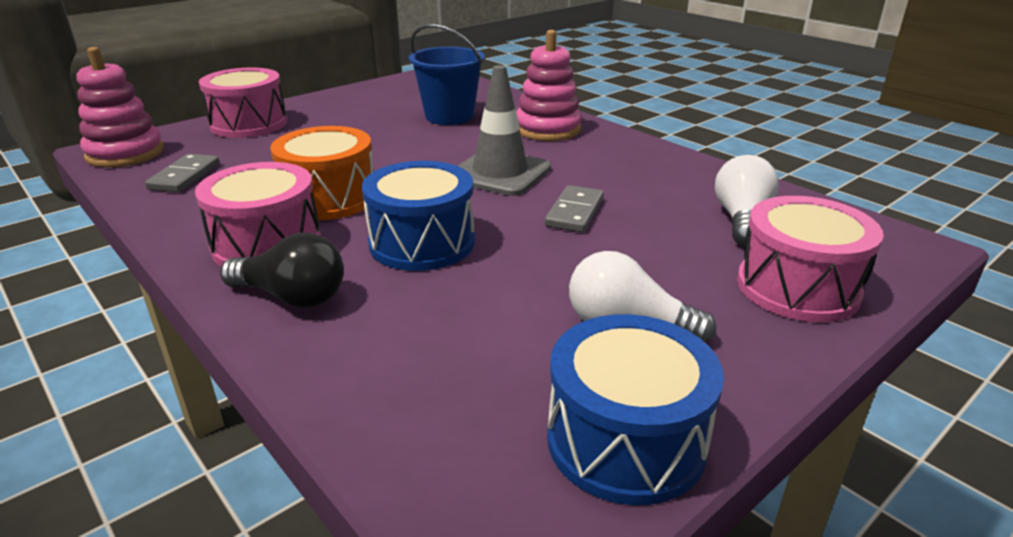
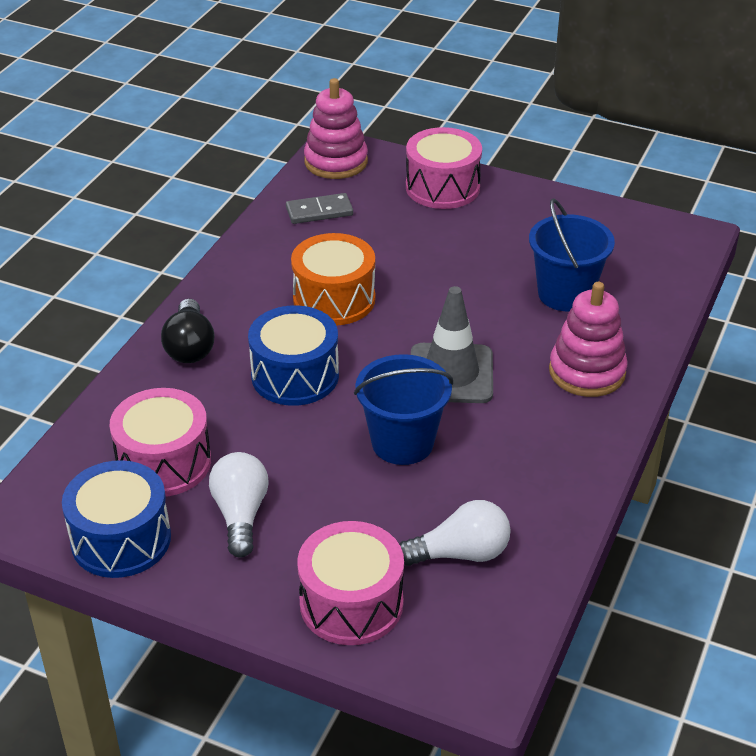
camera: 65 degrees right, 10 degrees up
pink drum [195,162,321,266] -> pink drum moved to [109,388,211,497]
grey domino [545,185,604,233] -> blue bucket [354,354,453,465]

